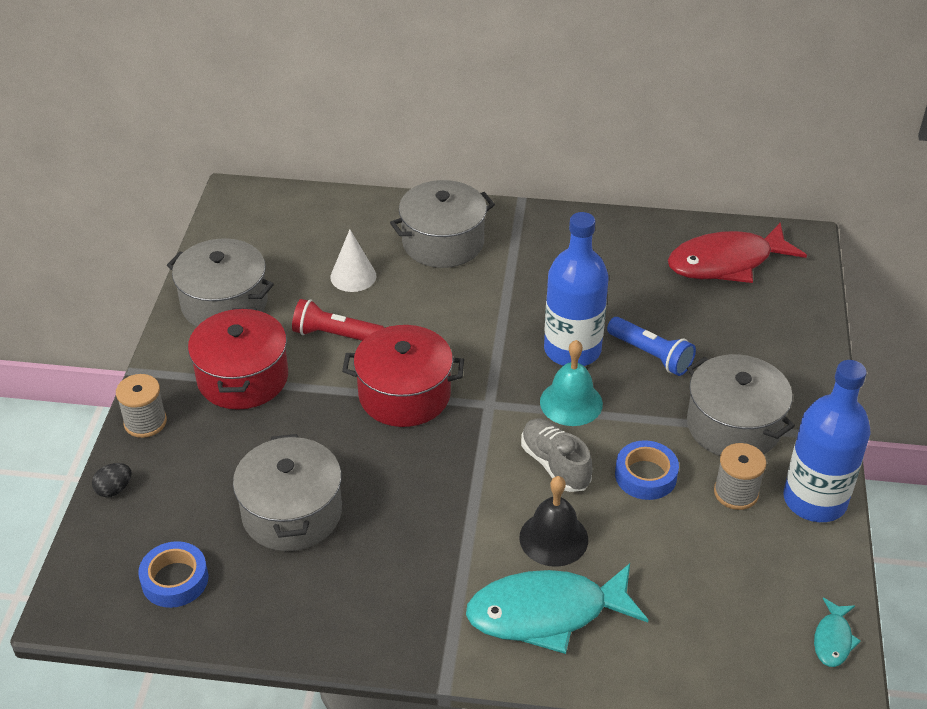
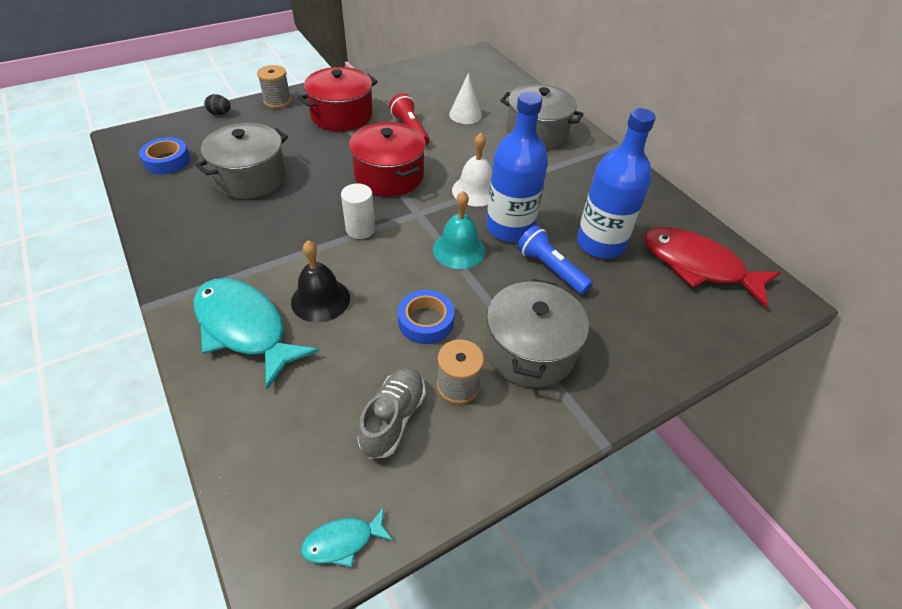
camera: 50 degrees right, 5 degrees up
grey pot [167,238,274,327] -> none
grey shoe [521,418,592,492] -> grey shoe moved to [358,367,425,459]
blue flashlight [607,317,696,376] -> blue flashlight turned 135 degrees clockwise [517,225,593,295]
blue bottle [783,360,870,522] -> blue bottle moved to [577,108,656,259]
none -> white cylinder [341,183,375,239]
none -> white bell [452,133,492,207]

